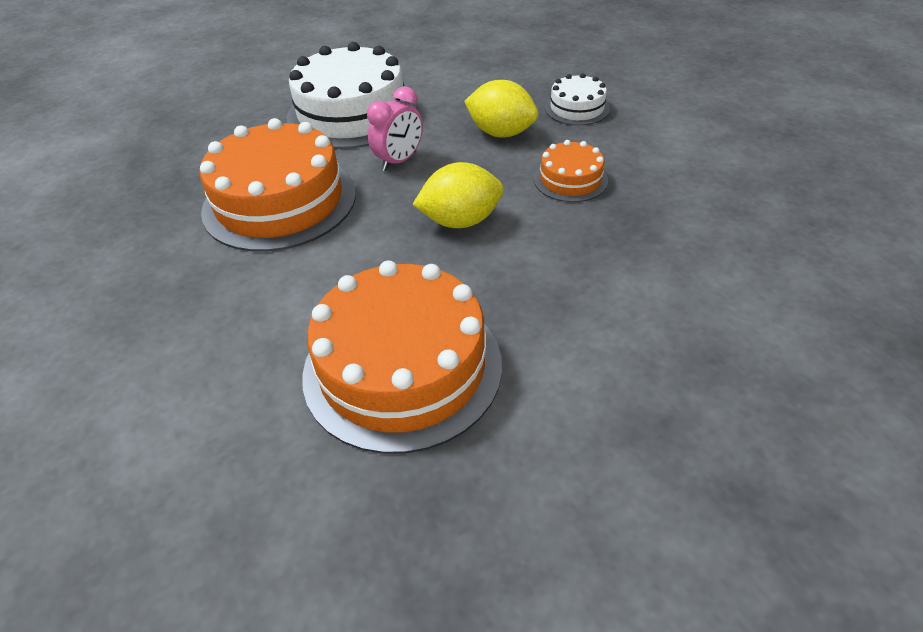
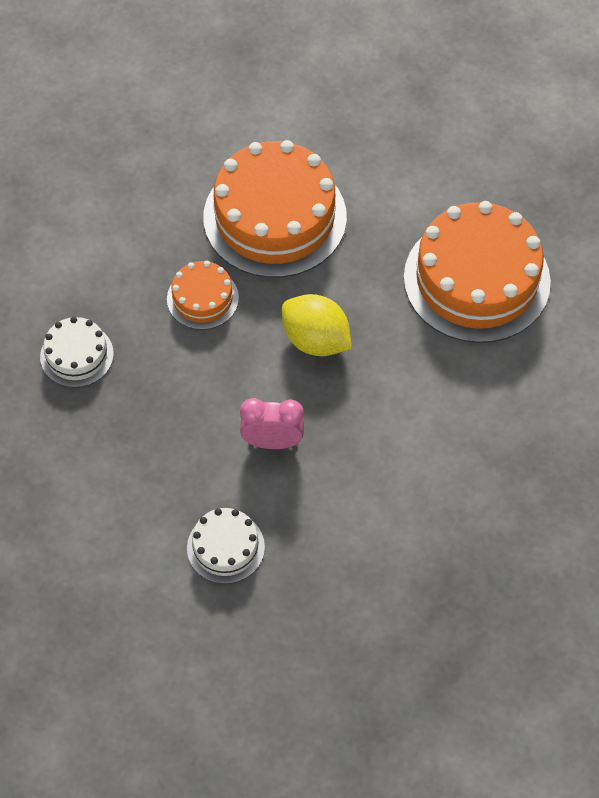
camera: 130 degrees left, 15 degrees up
orange cake [200,118,356,252] -> orange cake moved to [203,140,347,278]
white cake [286,42,417,149] -> white cake [187,508,265,584], size x0.49
yellow lemon [464,80,538,138] -> none

